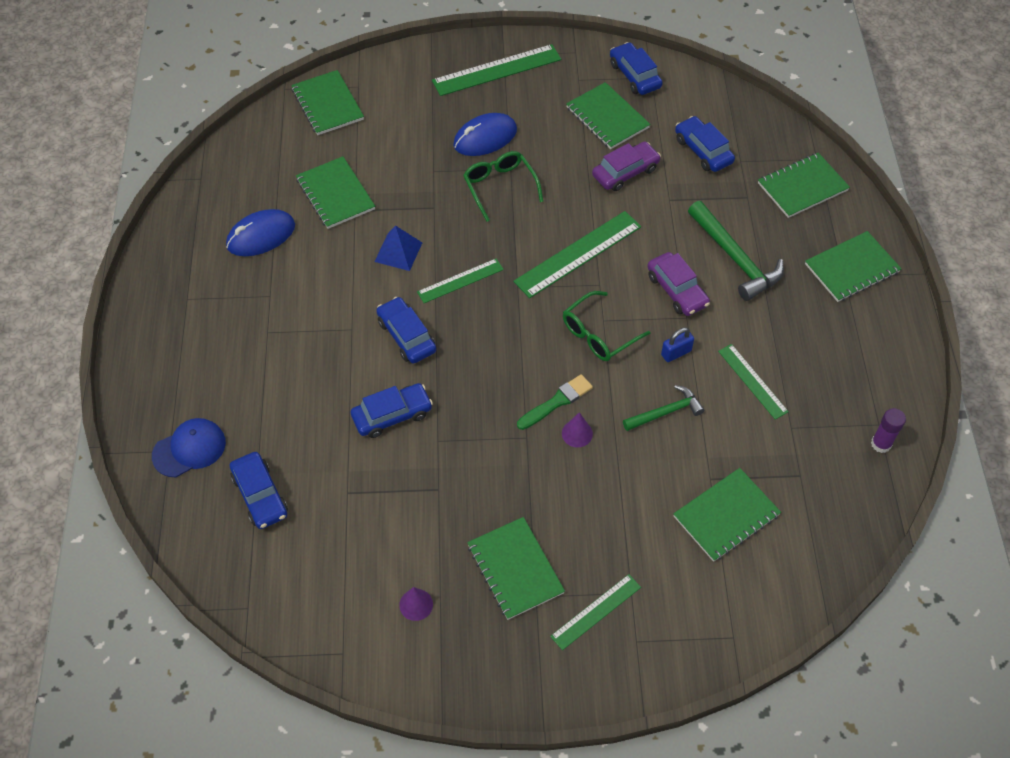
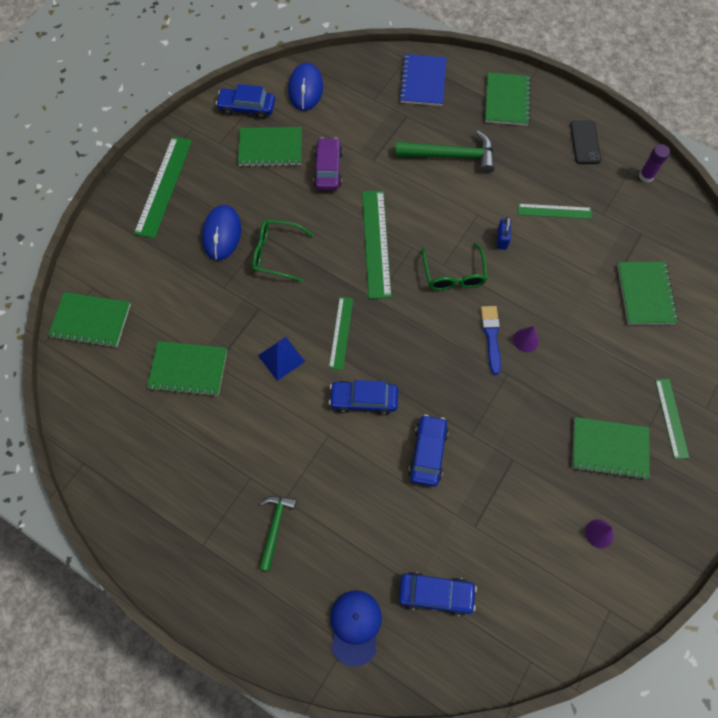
camera: 55 degrees left, 10 degrees up
blue mouse [226,209,295,256] -> blue mouse moved to [288,63,323,111]
green brush [517,374,593,430] -> blue brush [481,306,501,375]
green hammer [623,385,704,431] -> green hammer moved to [259,496,297,571]
purple car [647,252,710,316] -> none
blue car [675,116,735,172] -> none
green notebook [758,153,850,218] -> blue notebook [399,54,447,106]
none -> black phone [570,120,601,164]

